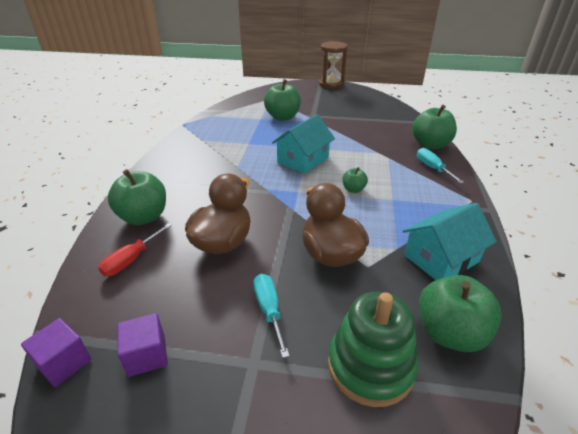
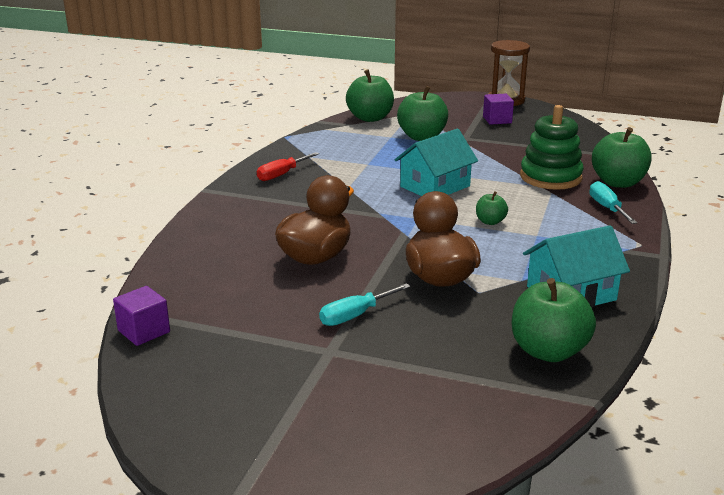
camera: 10 degrees right, 10 degrees down
red screwdriver [98,223,172,276] -> red screwdriver moved to [257,152,319,181]
green apple [108,169,166,225] -> green apple moved to [346,69,394,122]
purple cube [117,313,168,377] -> purple cube moved to [483,94,514,125]
turquoise screwdriver [253,274,290,358] -> turquoise screwdriver turned 120 degrees counterclockwise [319,283,411,326]
green stacking toy [328,292,418,407] -> green stacking toy moved to [520,105,584,190]

